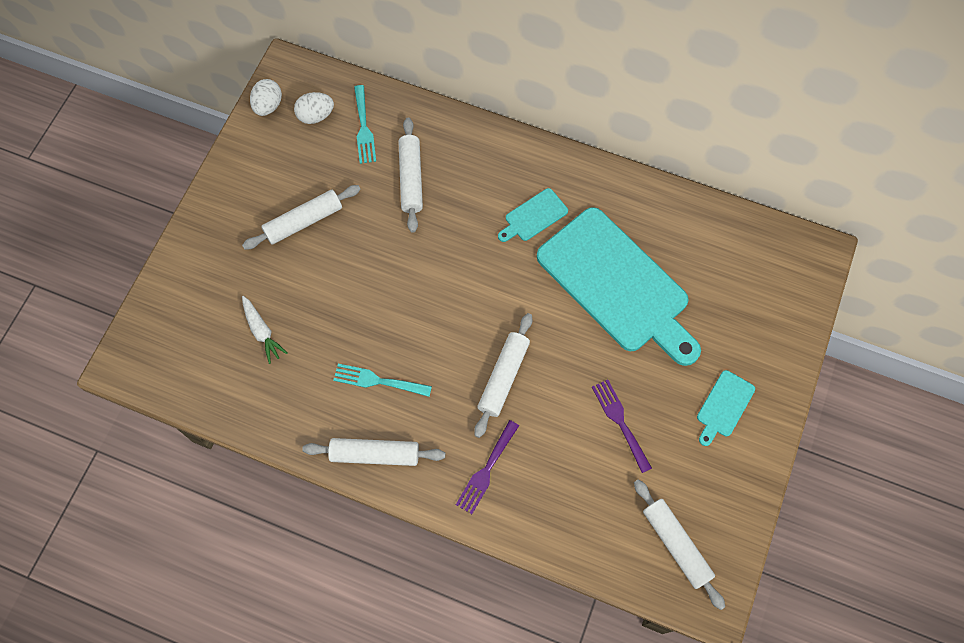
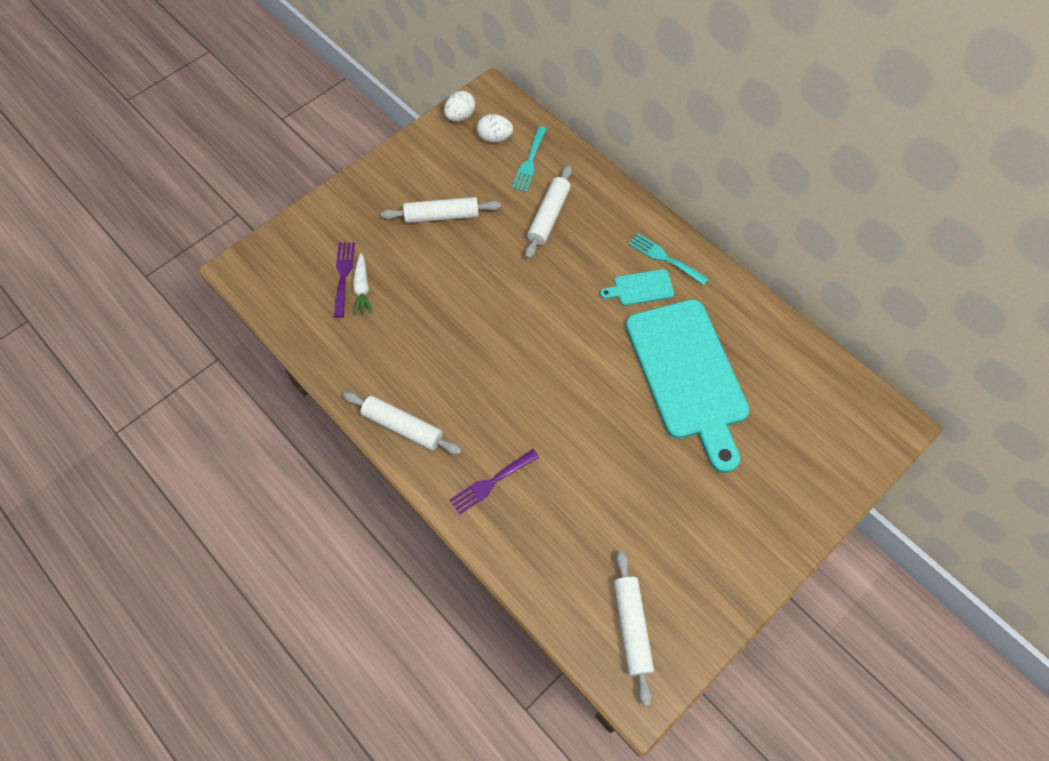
camera: 25 degrees right, 5 degrees down
turquoise fork [333,364,432,397] -> turquoise fork moved to [629,233,709,285]
white rolling pin [474,313,532,438] -> none
purple fork [592,379,652,473] -> purple fork moved to [334,242,355,317]
turquoise cutting board [697,370,755,446] -> none

